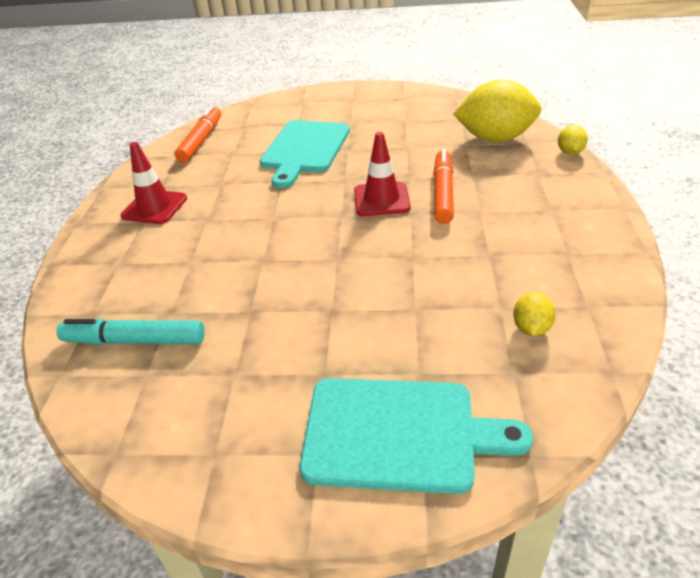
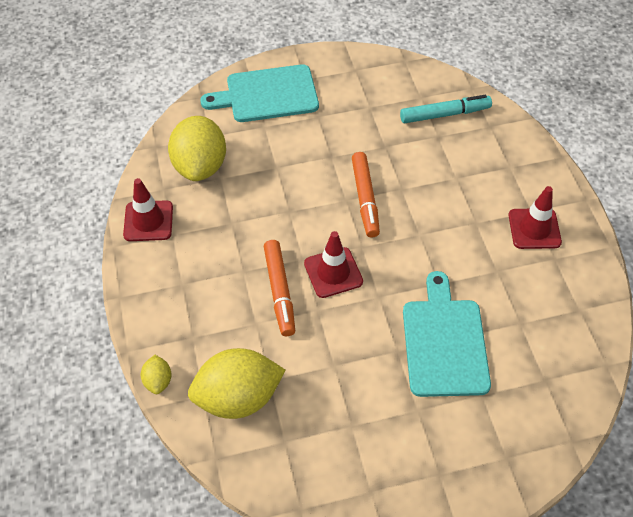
camera: 160 degrees right, 15 degrees up
orange marker [175,106,221,163] -> orange marker moved to [352,152,380,238]
yellow lemon [513,292,556,336] -> yellow lemon [168,116,226,181], size x2.21
none -> red traffic cone [123,178,173,241]

